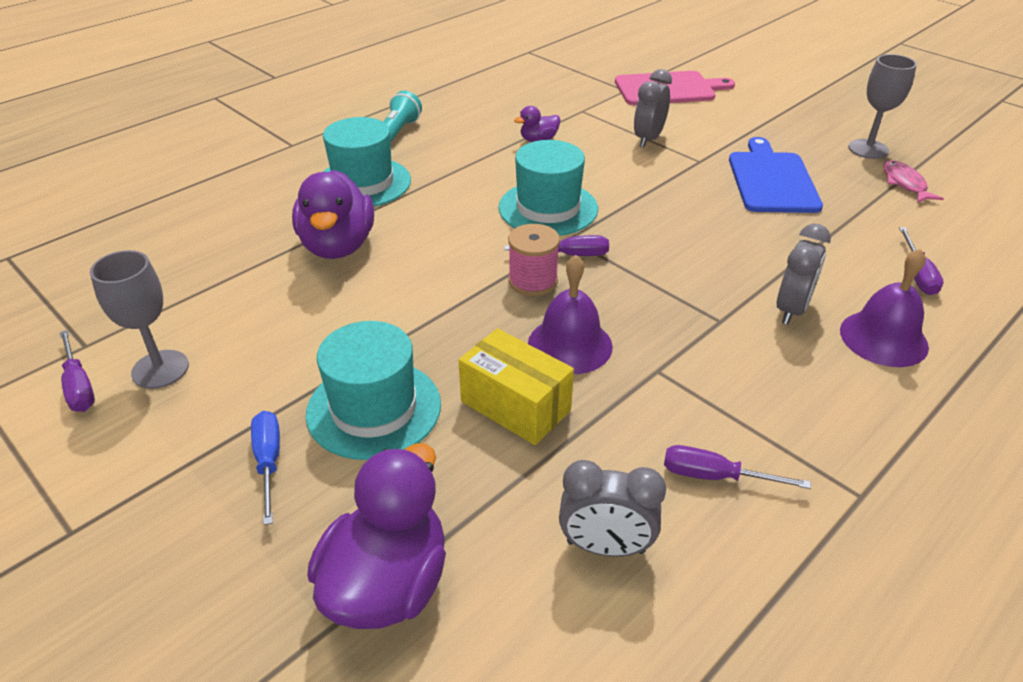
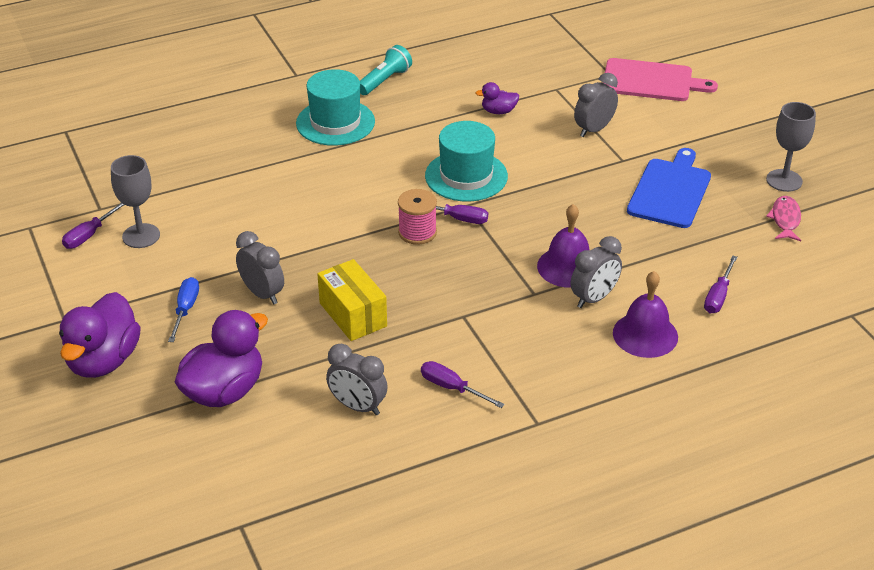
camera: 20 degrees right, 0 degrees up
purple screwdriver [60,330,95,412] -> purple screwdriver turned 45 degrees clockwise [62,203,124,249]
purple duck [292,170,374,259] -> purple duck moved to [59,292,141,378]
turquoise hat [306,321,441,460] -> grey clock [236,231,284,305]
purple bell [528,255,613,374] -> purple bell moved to [537,204,589,288]

